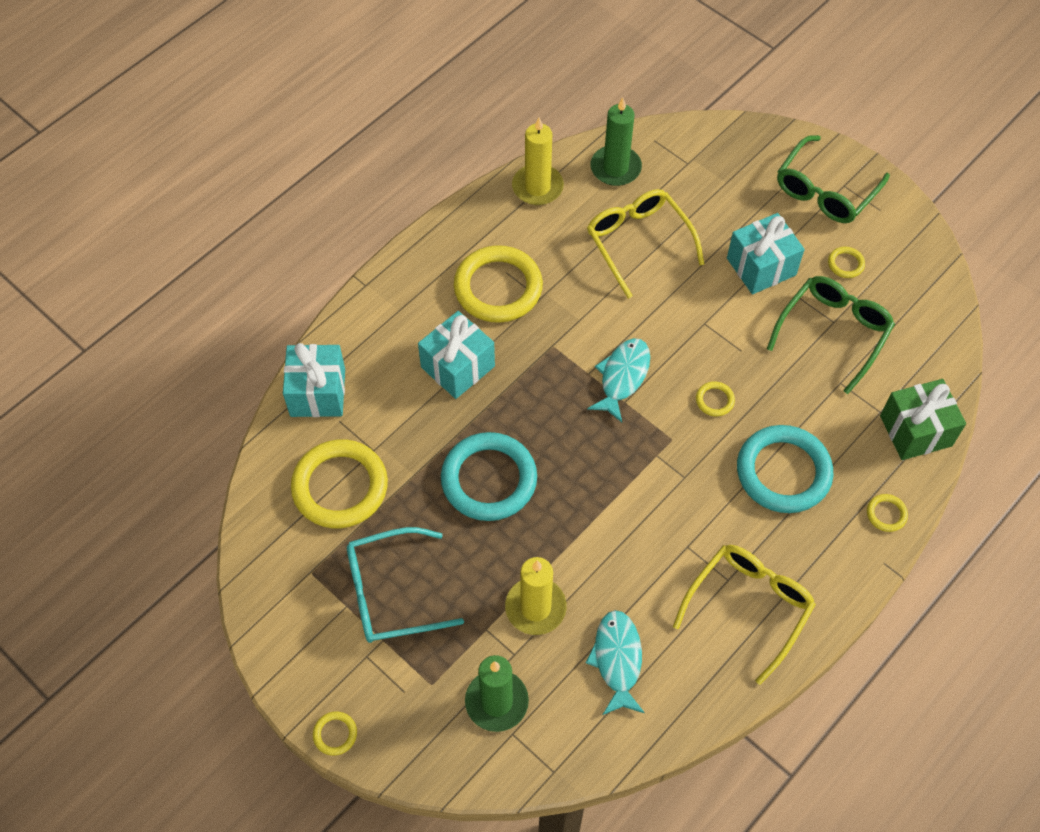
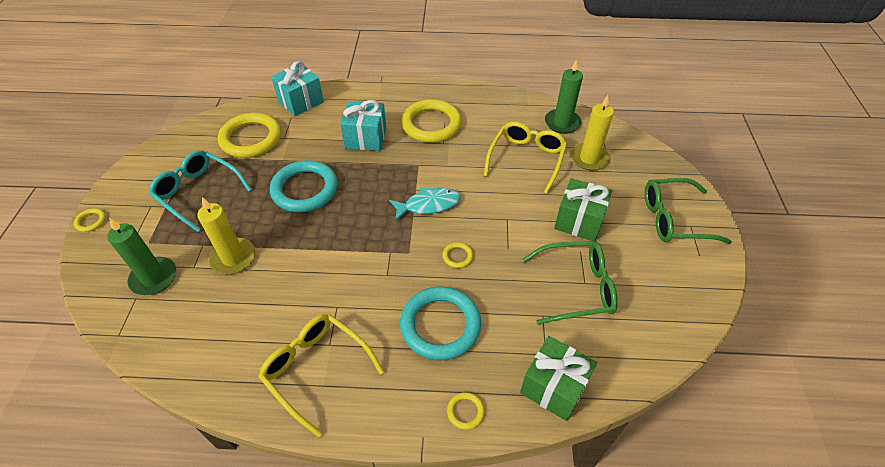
camera: 50 degrees right, 10 degrees down
yellow candle [512,118,564,205] -> yellow candle moved to [571,95,614,170]
turquoise fish [586,610,645,715] -> none
yellow glasses [673,545,816,685] -> yellow glasses turned 135 degrees counterclockwise [258,314,384,437]
turquoise gift [727,213,805,294] -> green gift [554,178,612,242]
yellow ring [828,247,865,278] -> none

